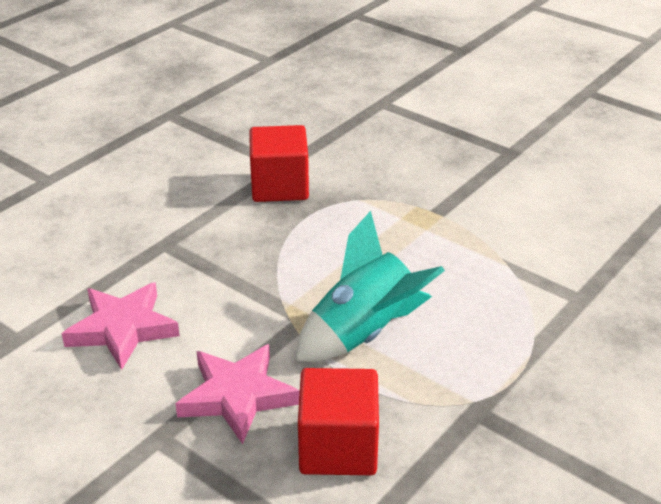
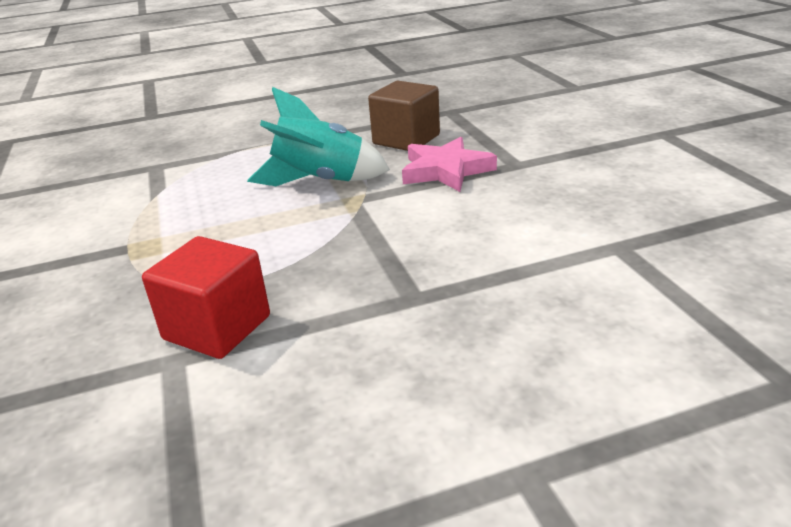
camera: 145 degrees left, 5 degrees down
pink star [62,282,180,370] -> none
red cube [298,368,379,475] -> brown cube [368,81,440,151]

